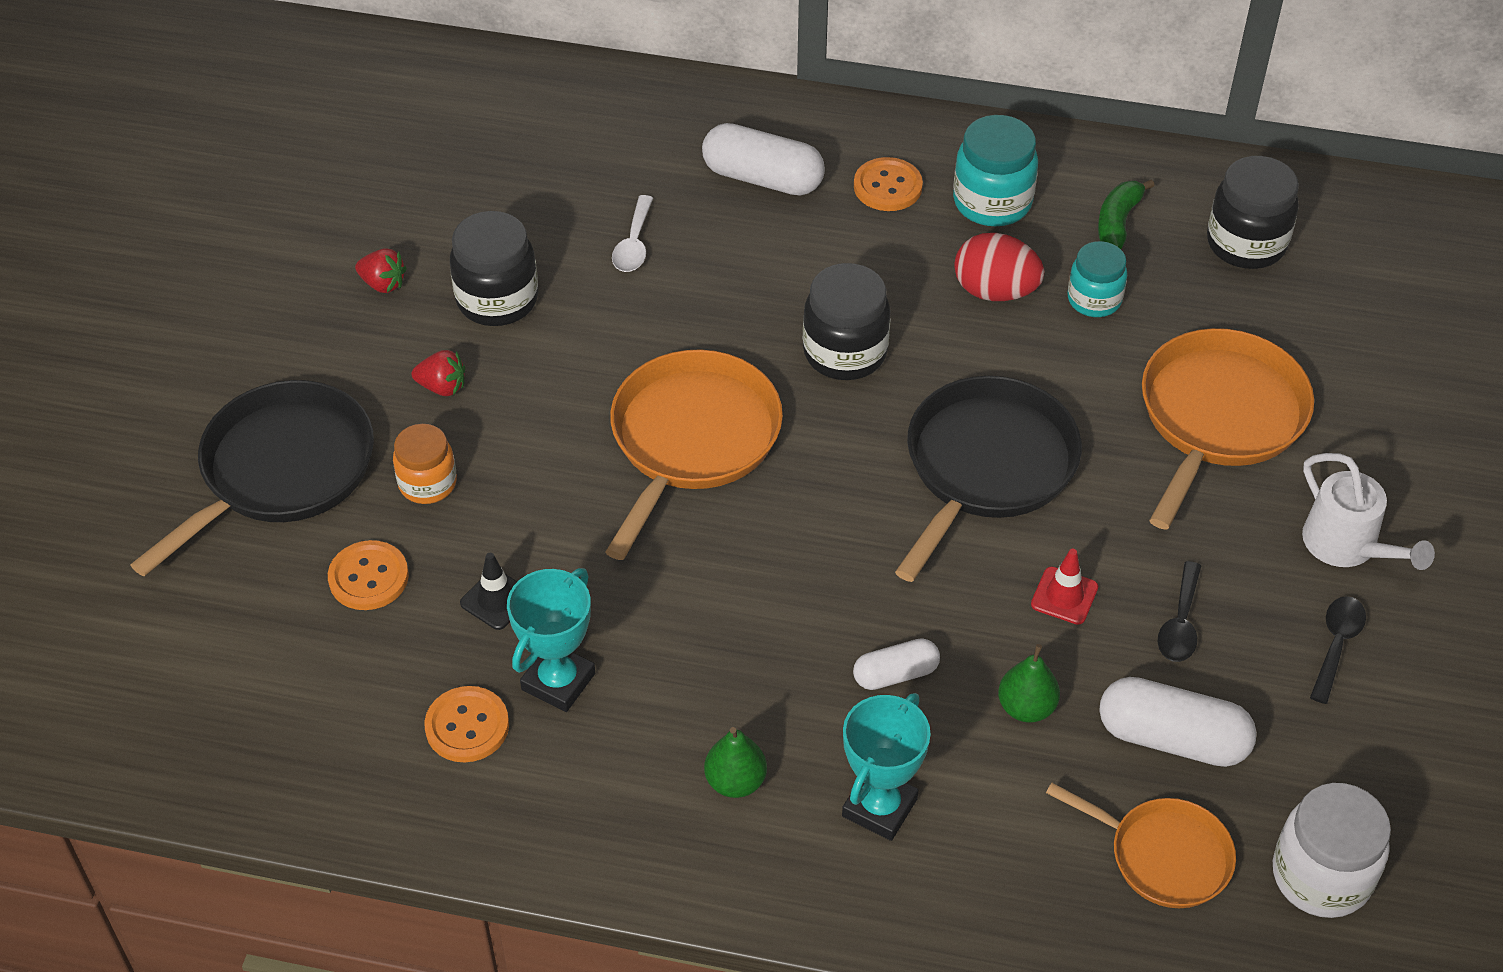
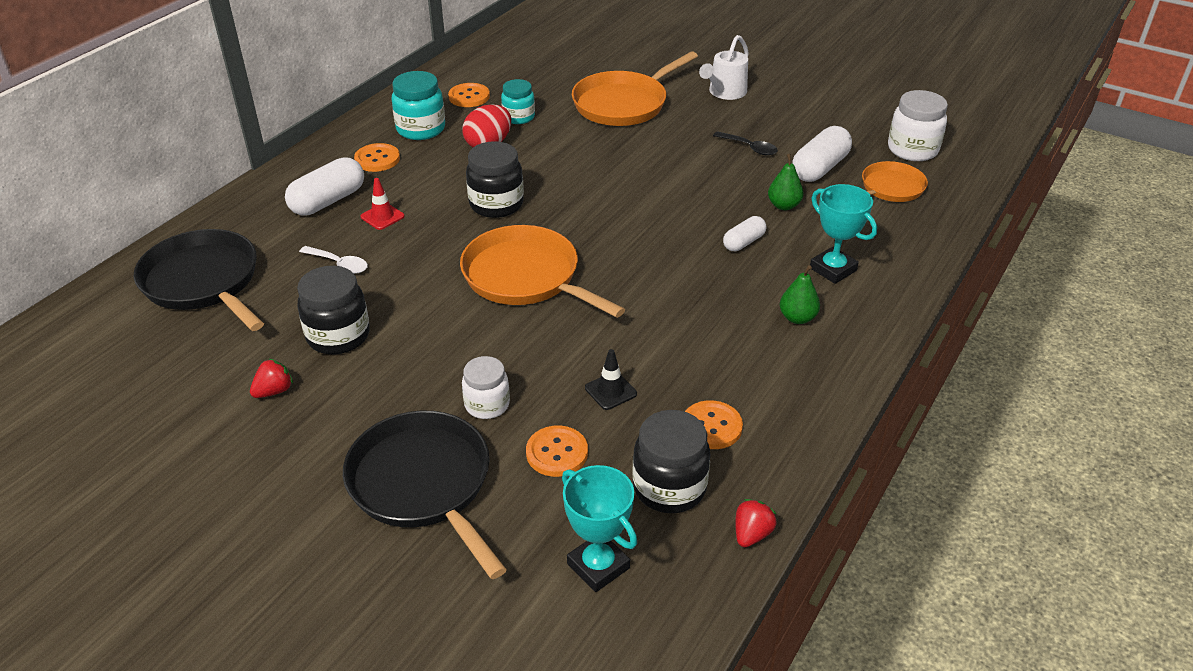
camera: 70 degrees left, 10 degrees down
orange jar [393,424,457,504] -> white jar [462,356,510,419]
red strawberry [412,350,465,396] -> red strawberry moved to [735,499,777,547]
turquoise trophy [507,568,595,712] -> turquoise trophy moved to [562,465,637,592]
white capsule [853,638,940,690] -> white capsule turned 45 degrees clockwise [723,216,766,251]
black pan [895,376,1082,582] -> black pan moved to [133,229,264,331]
red traffic cone [1031,549,1098,625] -> red traffic cone moved to [361,178,405,230]
green banana [1098,179,1154,249] -> orange button [448,83,490,107]
orange pan [1142,328,1314,530] -> orange pan turned 90 degrees counterclockwise [572,51,698,126]
black jar [1207,156,1299,269] -> black jar moved to [632,410,710,513]
white watering can [1302,453,1435,570] -> white watering can turned 135 degrees clockwise [699,35,749,100]
black spoon [1310,596,1366,704] -> none

